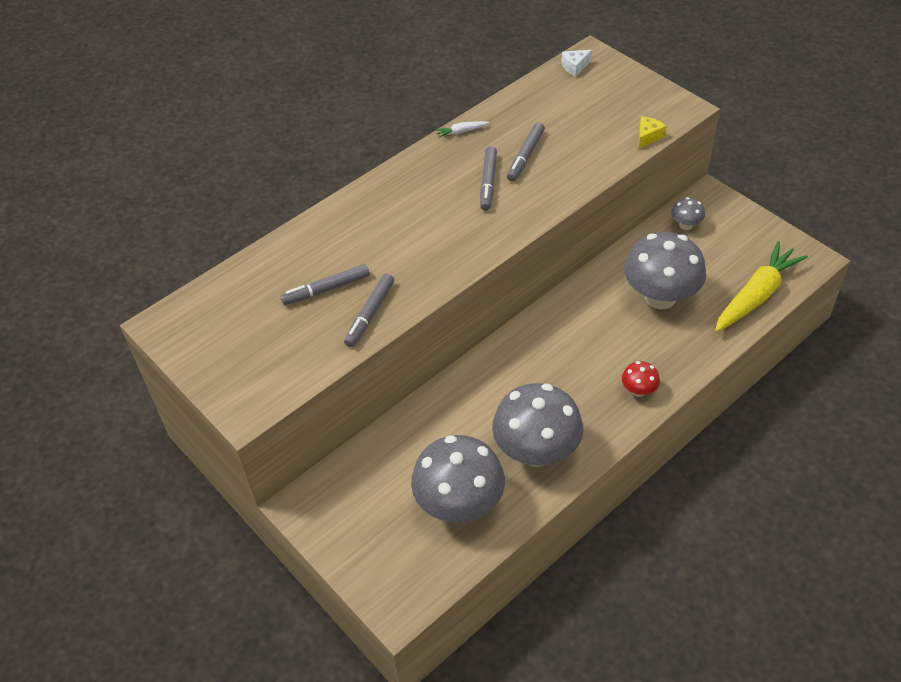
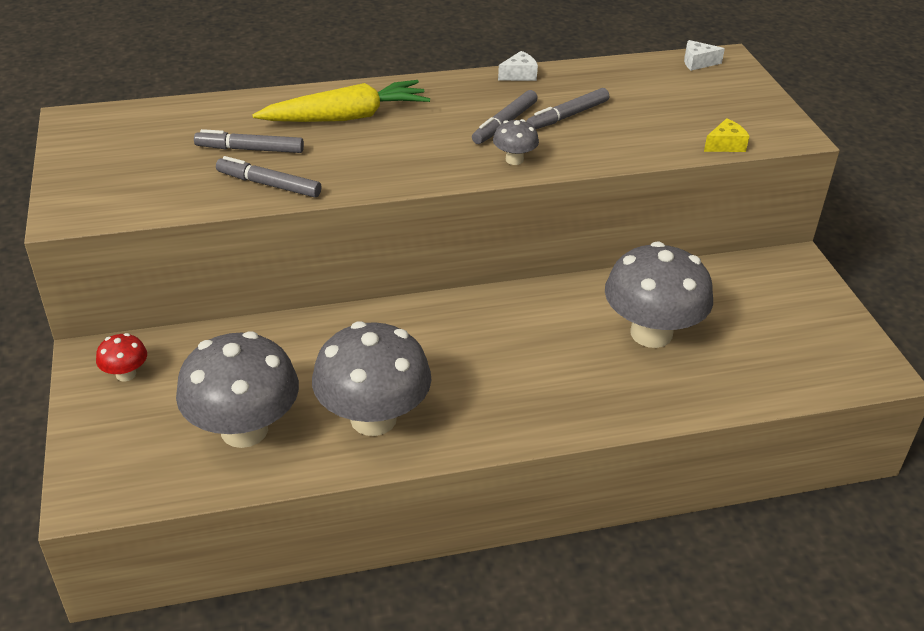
camera: 25 degrees right, 10 degrees down
grey marker [344,273,394,347] -> grey marker turned 60 degrees clockwise [216,156,322,198]
white carrot [435,121,489,138] -> white cheese [498,51,538,81]
red mushroom [622,361,660,397] -> red mushroom moved to [96,333,147,382]
grey mushroom [671,197,705,230] -> grey mushroom moved to [493,119,539,165]
yellow carrot [715,241,808,332] -> yellow carrot moved to [253,80,430,122]

